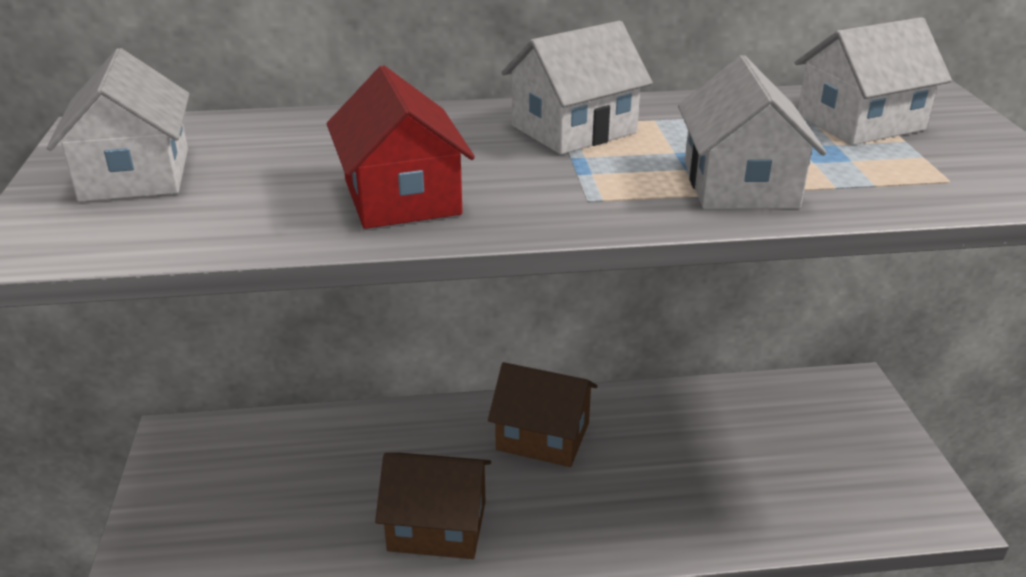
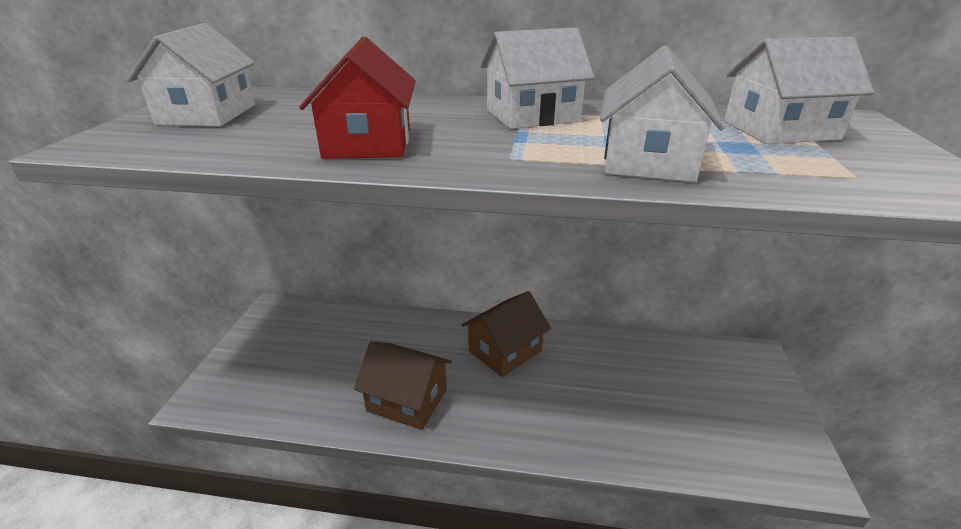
camera: 15 degrees right, 0 degrees up
brown house [488,362,597,467] -> brown house turned 75 degrees counterclockwise [461,291,551,377]

